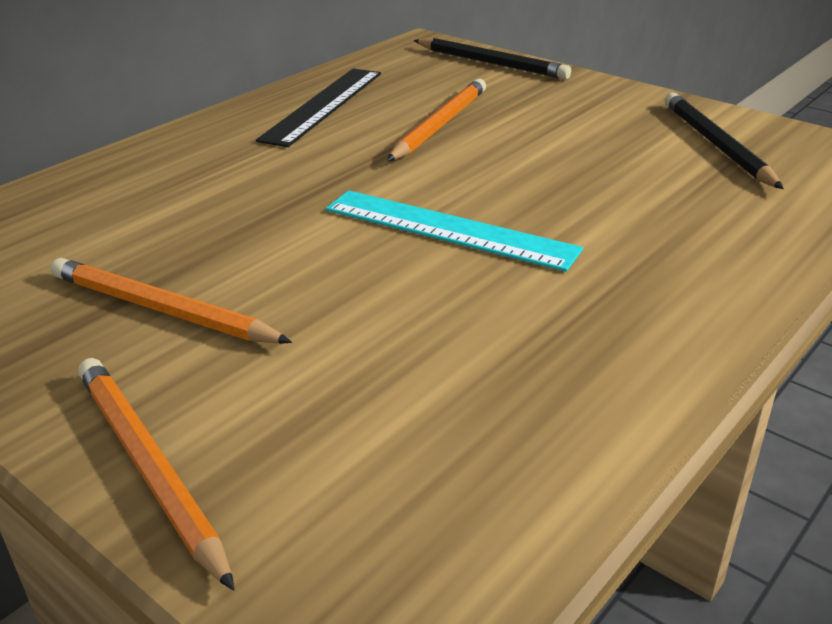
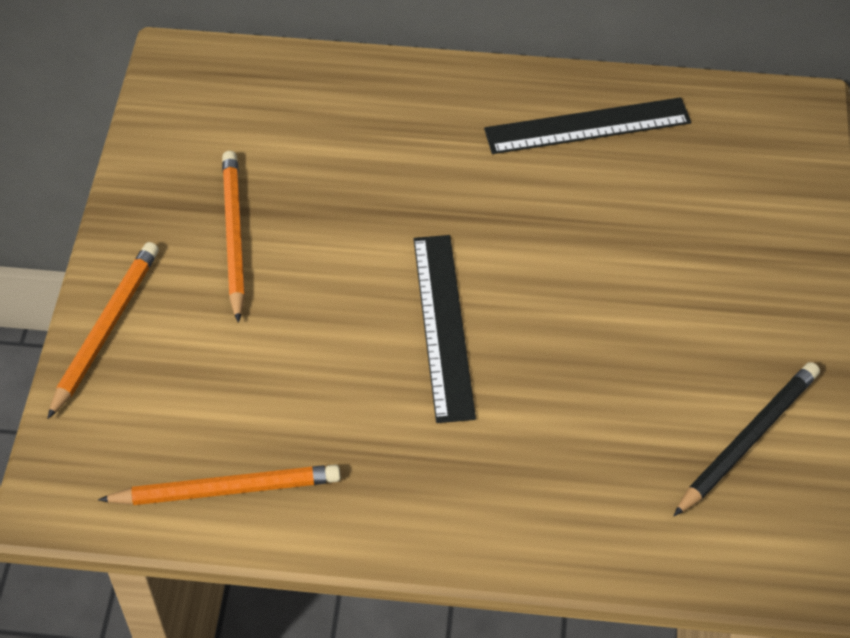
camera: 55 degrees right, 20 degrees up
turquoise ruler [326,190,583,272] -> black ruler [414,235,476,423]
orange pencil [387,79,486,161] -> orange pencil moved to [98,464,341,505]
black pencil [414,38,571,79] -> none

